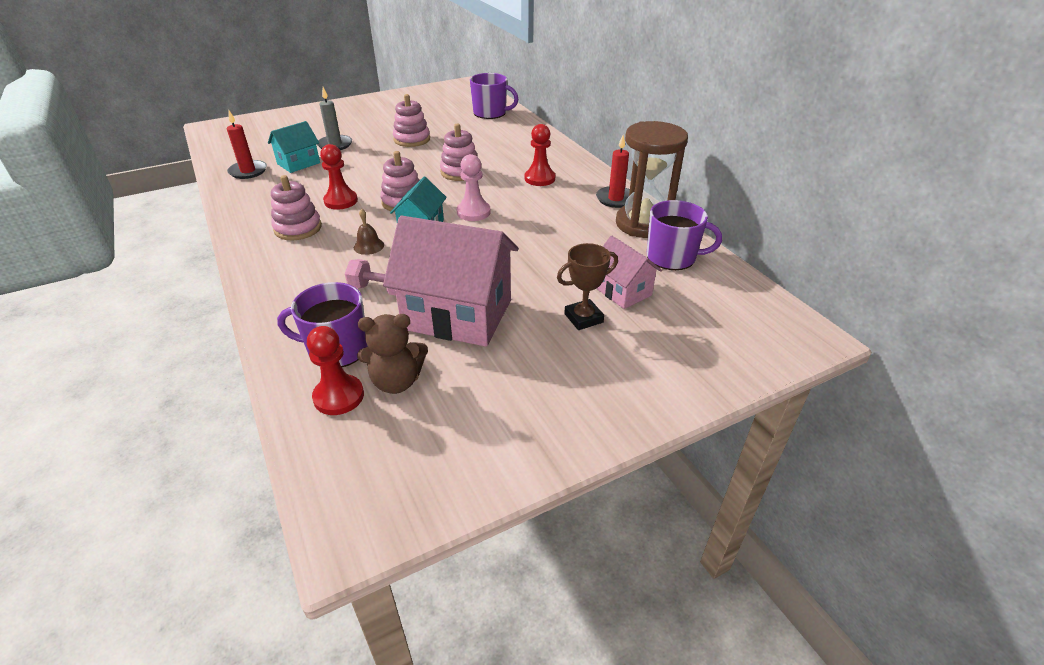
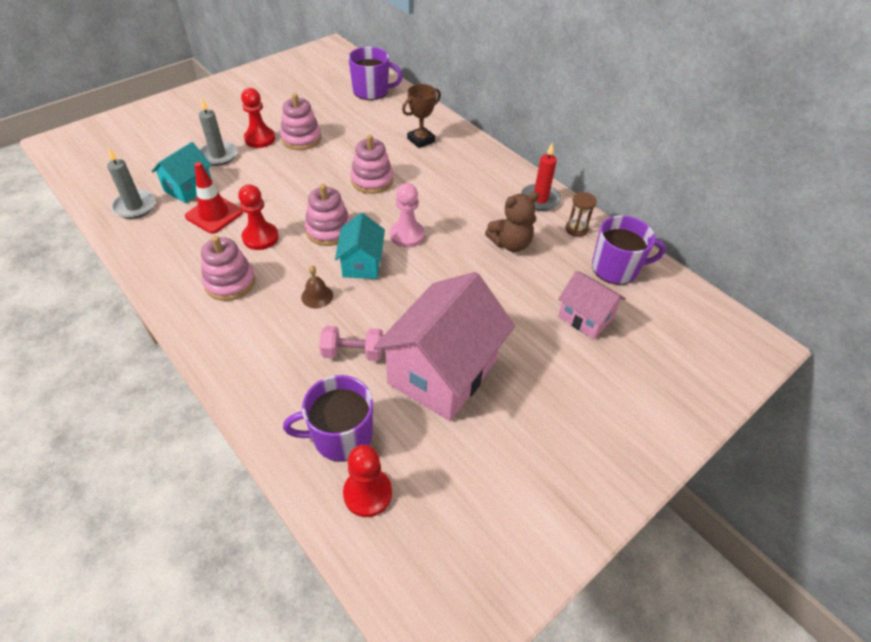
camera: 15 degrees left, 10 degrees up
red candle [227,111,267,179] -> grey candle [107,147,156,219]
brown teddy bear [357,314,428,394] -> brown teddy bear moved to [485,192,539,252]
pink house [383,216,519,347] -> pink house turned 60 degrees counterclockwise [373,272,515,421]
red pawn [525,124,555,186] -> red pawn moved to [241,88,275,148]
brown trophy [557,243,618,330] -> brown trophy moved to [402,84,441,148]
brown hourglass [616,121,688,238] -> brown hourglass [565,192,597,237], size x0.41
none -> red traffic cone [185,162,243,234]

